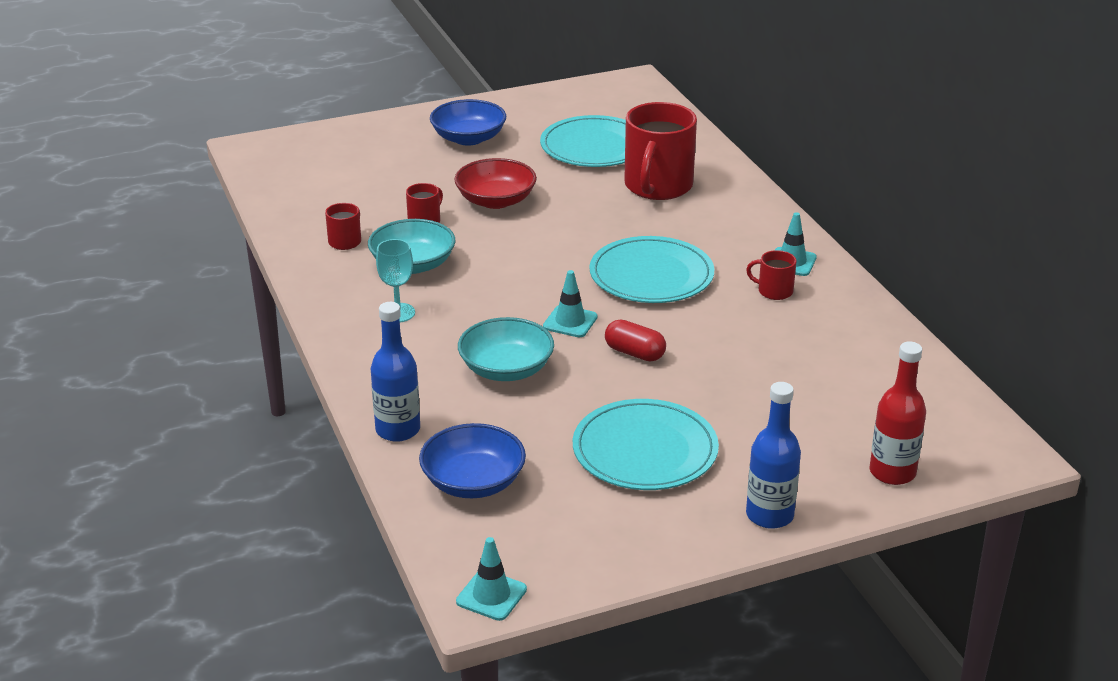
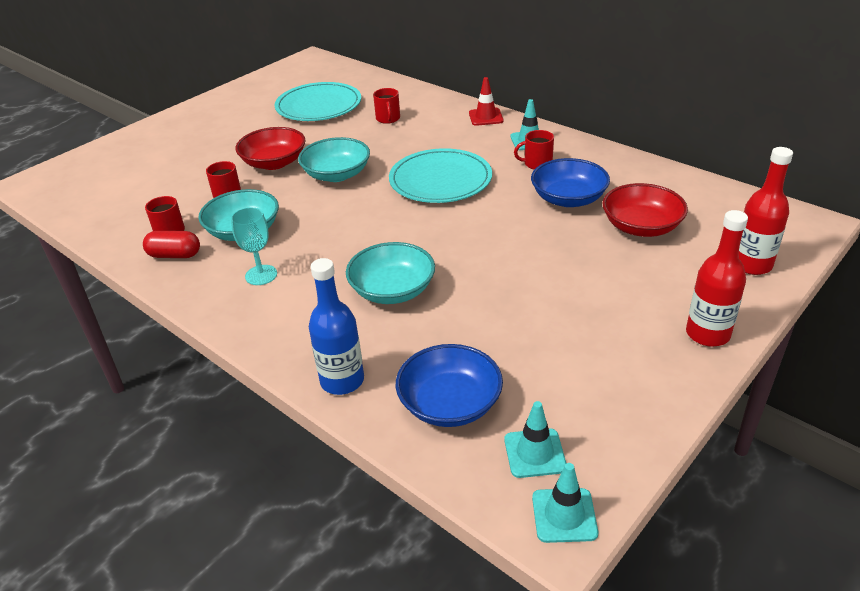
camera: 25 degrees left, 5 degrees up
blue bowl [430,99,506,146] -> blue bowl moved to [531,158,610,207]
turquoise traffic cone [543,270,598,338] -> turquoise traffic cone moved to [504,401,567,478]
turquoise plate [573,399,719,490] -> none
red capsule [605,320,666,361] -> red capsule moved to [143,231,200,258]
red mug [624,102,697,200] -> red mug [373,88,400,124], size x0.45
blue bottle [746,382,801,529] -> red bottle [686,210,748,347]
none -> turquoise bowl [298,137,370,182]
none -> red traffic cone [469,77,504,126]
none -> red bowl [602,183,688,237]

